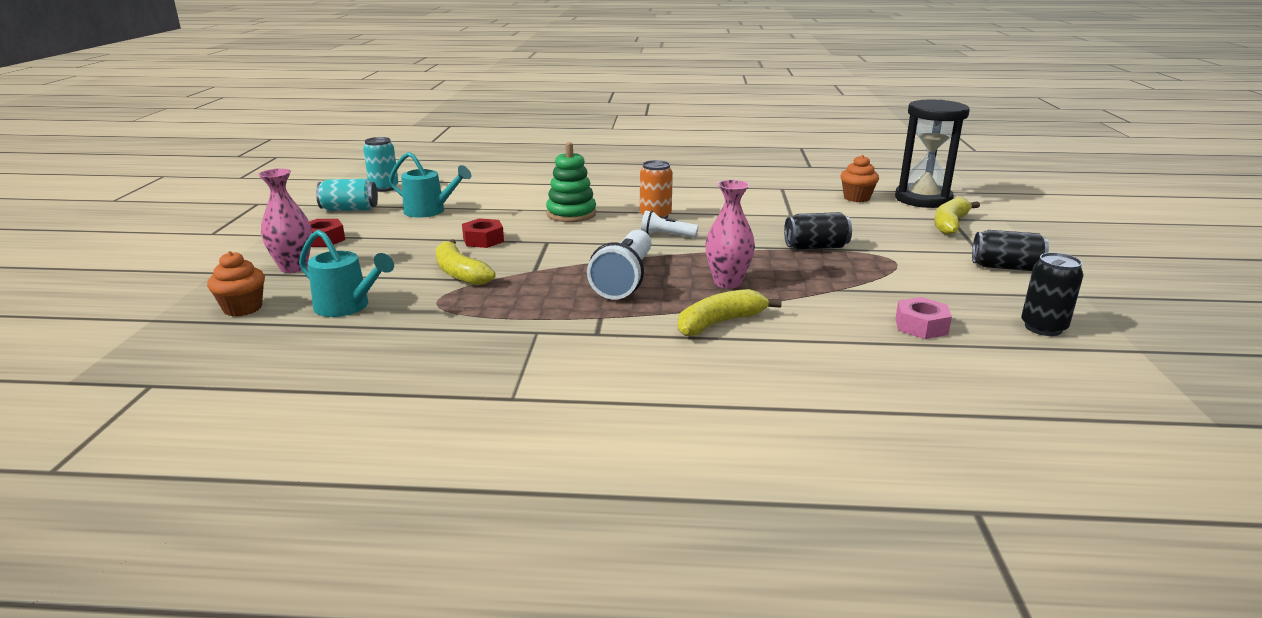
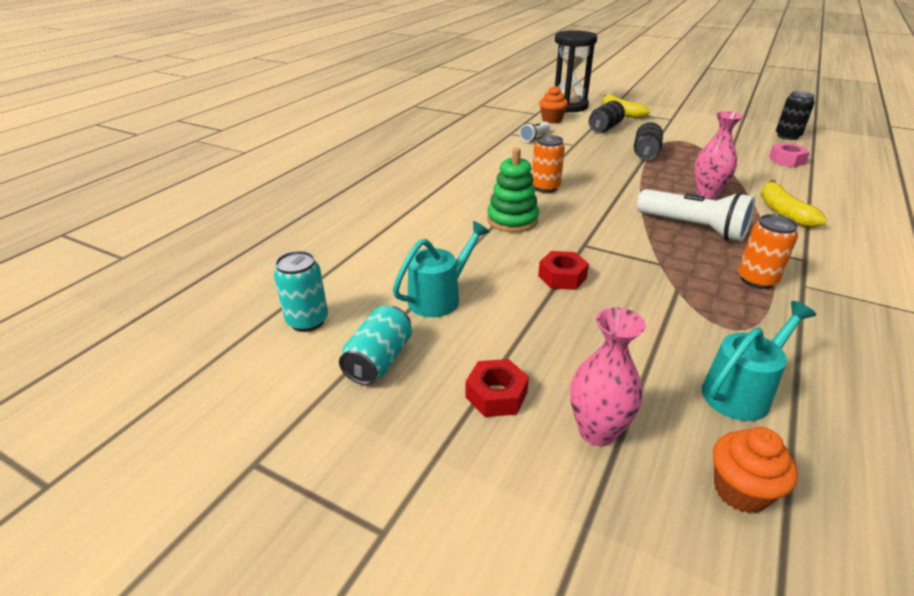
camera: 65 degrees left, 10 degrees up
yellow banana [436,239,496,286] -> none
white flashlight [641,211,698,238] -> white flashlight moved to [520,122,550,142]
black can [972,230,1049,271] -> black can moved to [589,101,625,132]
none -> orange can [738,214,798,289]

